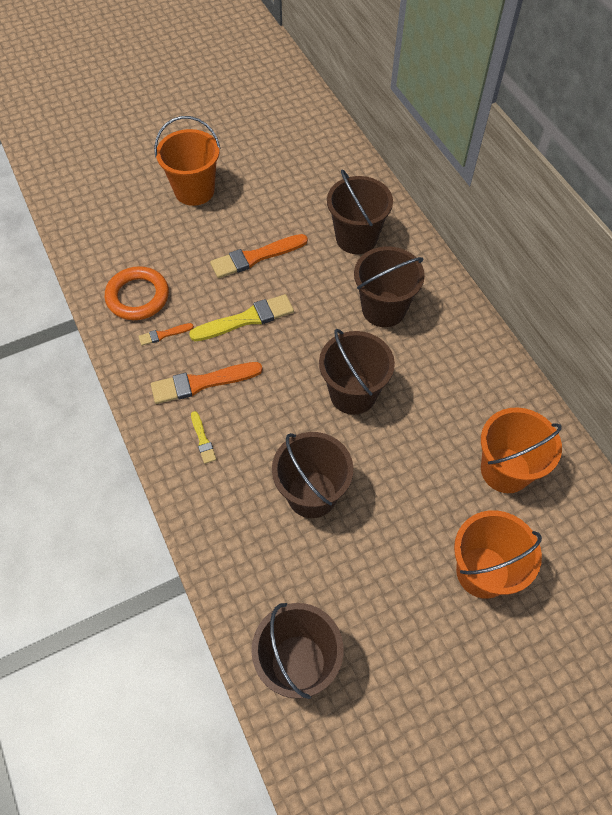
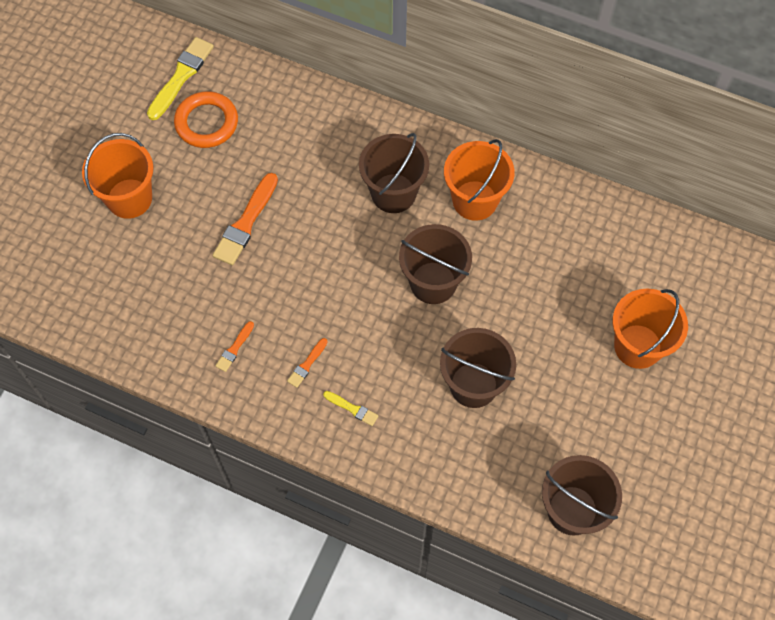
camera: 40 degrees left, 5 degrees up
orange ring [105,266,169,320] -> orange ring moved to [174,91,238,148]
orange brush [151,362,263,404] -> orange brush [287,338,328,388], size x0.51
yellow brush [189,294,294,341] -> yellow brush moved to [147,37,214,120]
brown bucket [327,170,393,254] -> none
orange bucket [481,407,562,493] -> orange bucket moved to [444,139,515,221]

